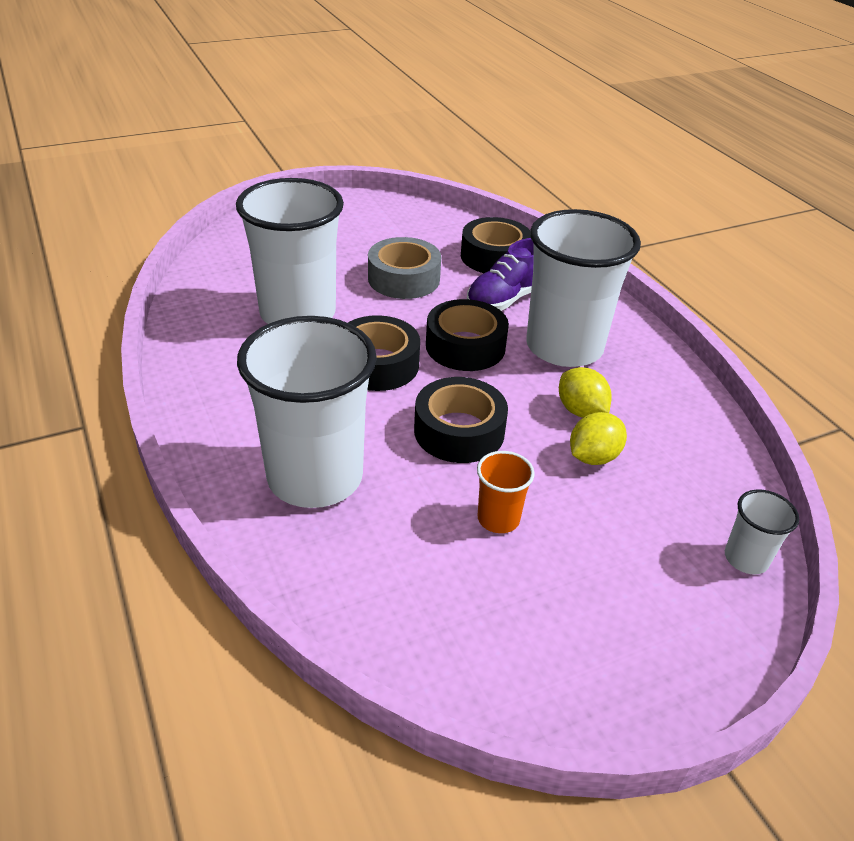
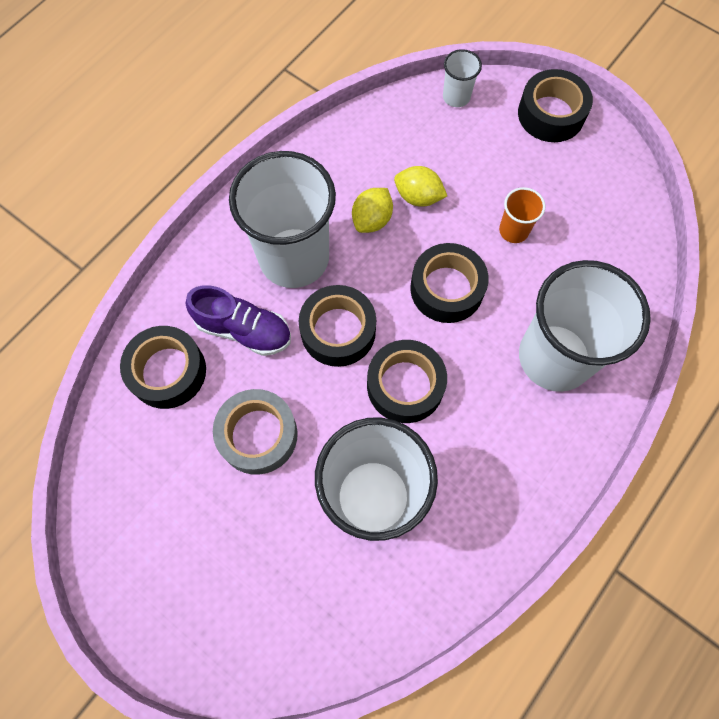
camera: 115 degrees left, 30 degrees up
none -> black tape [518,69,593,142]

